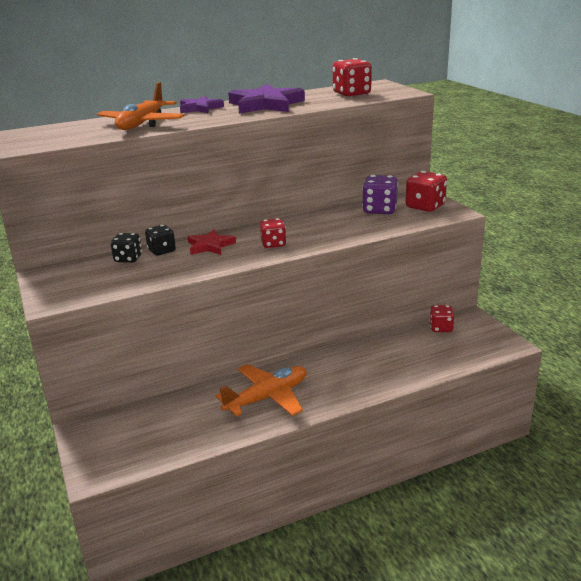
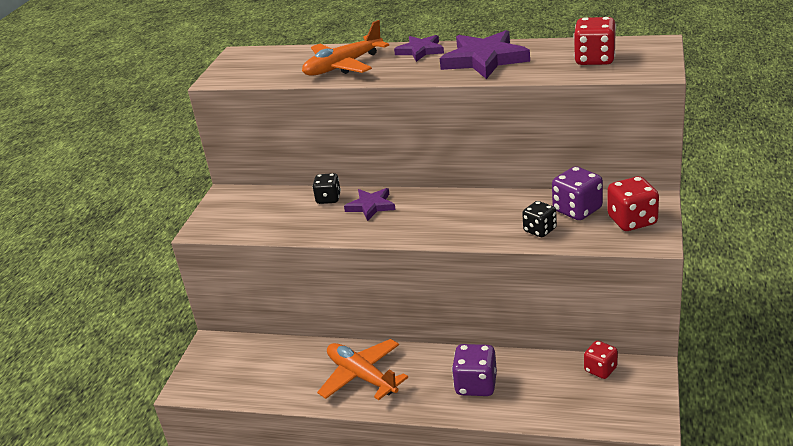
camera: 40 degrees right, 5 degrees up
black dice [111,233,142,263] -> black dice moved to [522,201,557,237]
red star [188,229,236,255] -> purple star [344,188,396,221]
orange plane [215,364,307,417] -> orange plane turned 135 degrees counterclockwise [317,339,408,400]
red dice [260,218,286,248] -> none
none -> purple dice [452,344,497,396]

